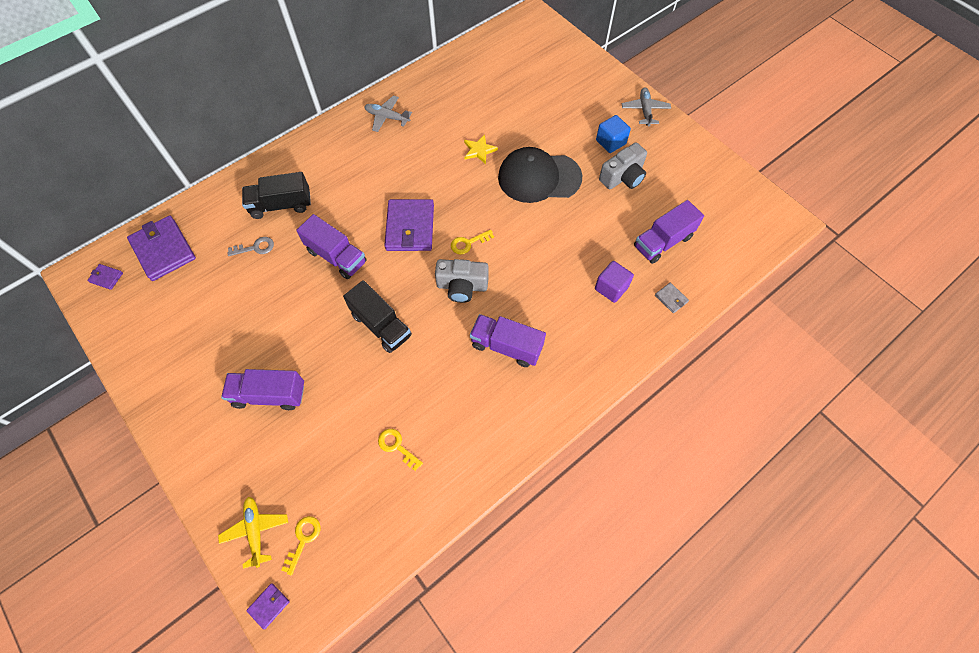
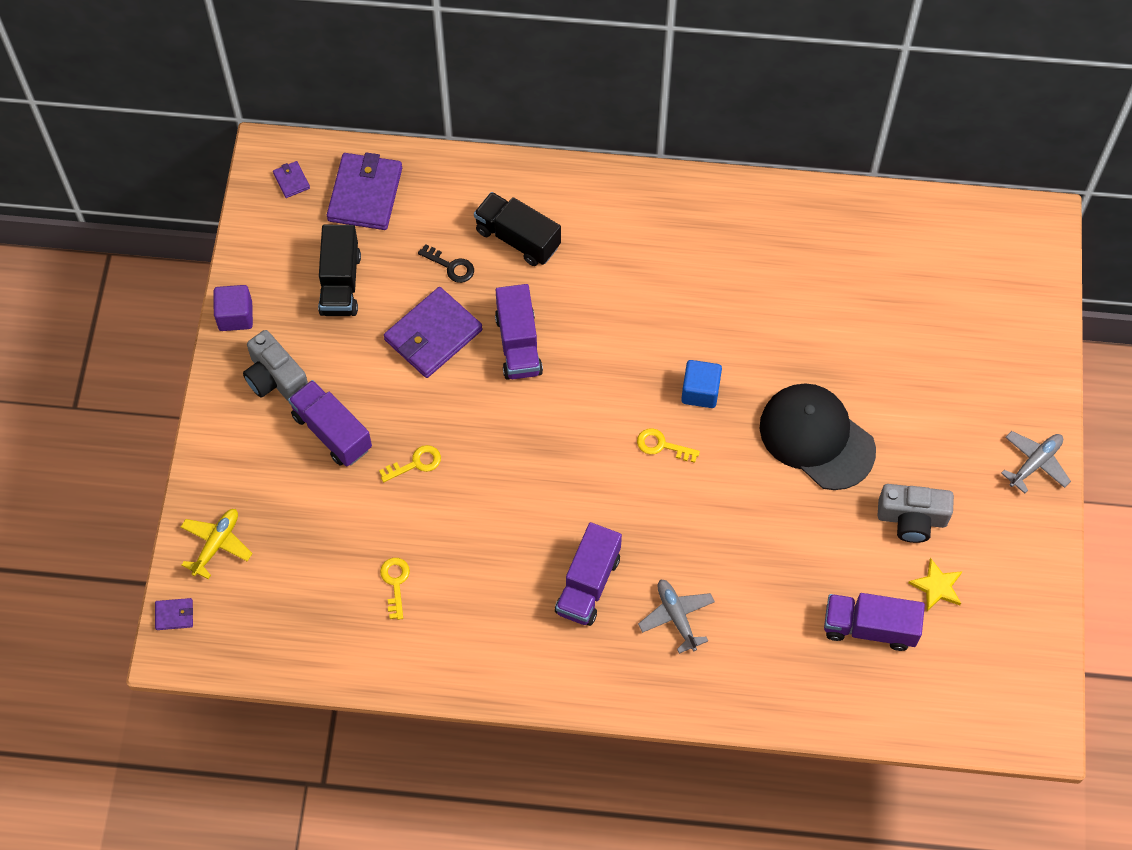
camera: 45 degrees right, 0 degrees up
grey key [228,237,274,256] -> black key [418,244,474,283]
yellow key [281,516,321,576] -> yellow key moved to [379,445,441,482]
black truck [343,280,412,353] -> black truck moved to [318,225,361,316]
grey plane [364,95,412,132] -> grey plane moved to [638,579,715,654]
purple wallet [384,199,434,251] -> purple wallet moved to [384,287,482,378]
grey camera [435,259,489,303] -> grey camera moved to [243,330,308,402]
yellow star [464,134,498,164] -> yellow star moved to [908,558,963,611]
purple truck [470,314,546,367] -> purple truck turned 135 degrees counterclockwise [555,522,622,626]
purple cube [595,261,634,303] -> purple cube moved to [213,285,253,331]
blue cube [596,115,631,153] -> blue cube moved to [681,360,722,408]
grey wallet [655,282,689,313] -> none

